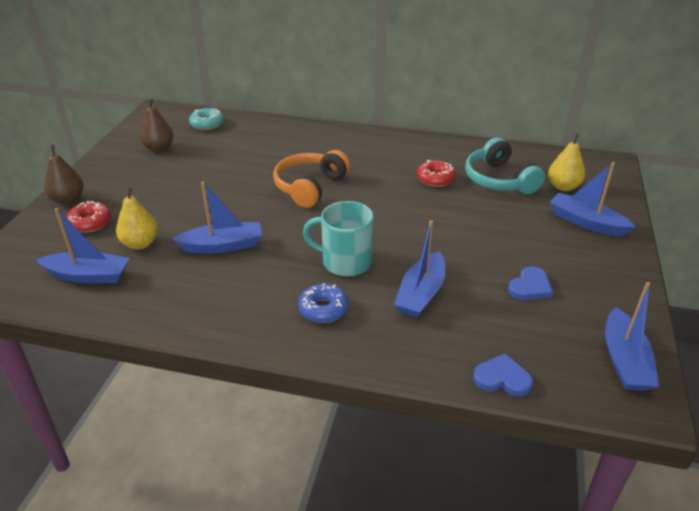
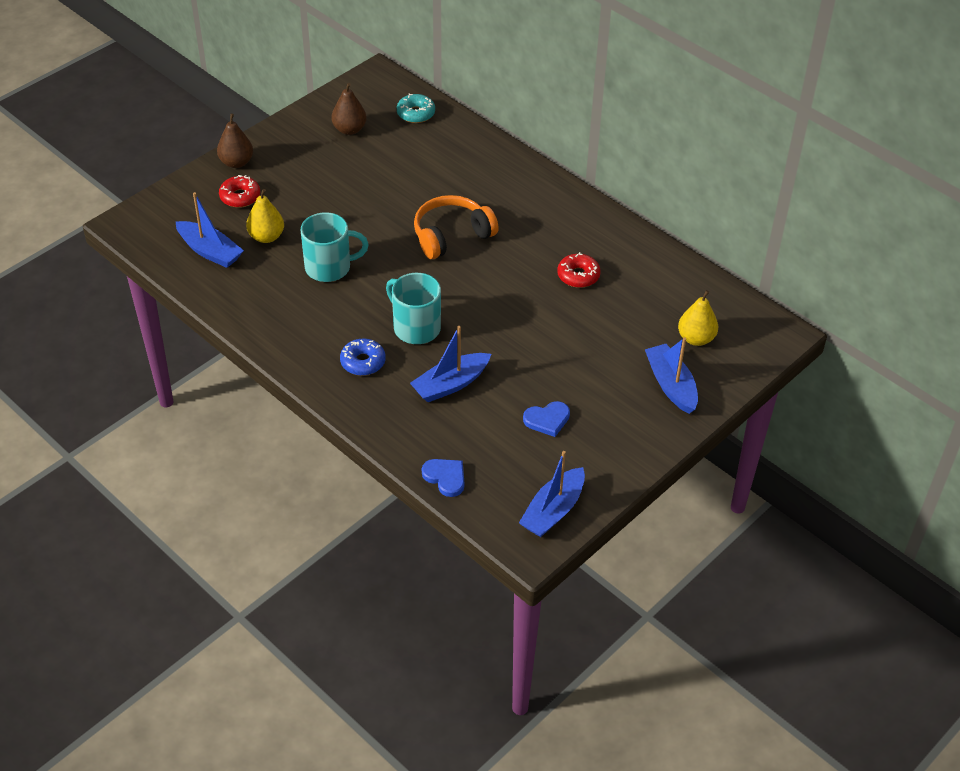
camera: 30 degrees right, 10 degrees up
blue boat [172,182,262,254] -> turquoise mug [301,212,369,282]
turquoise headphones [465,137,545,194] -> none

